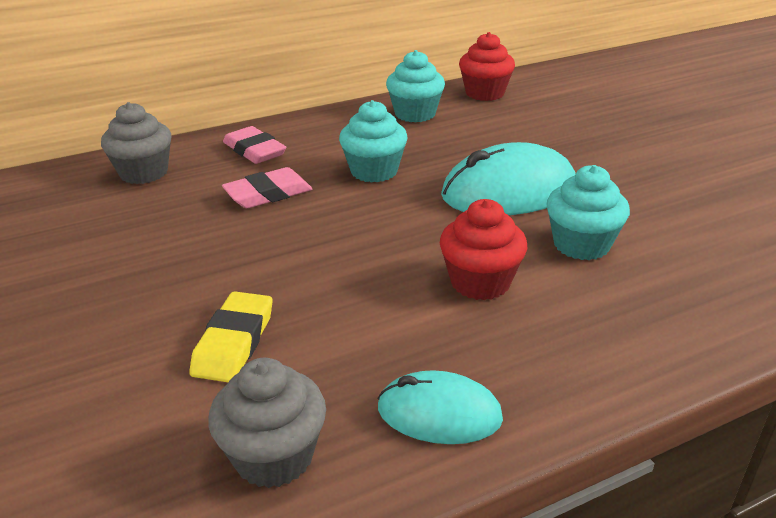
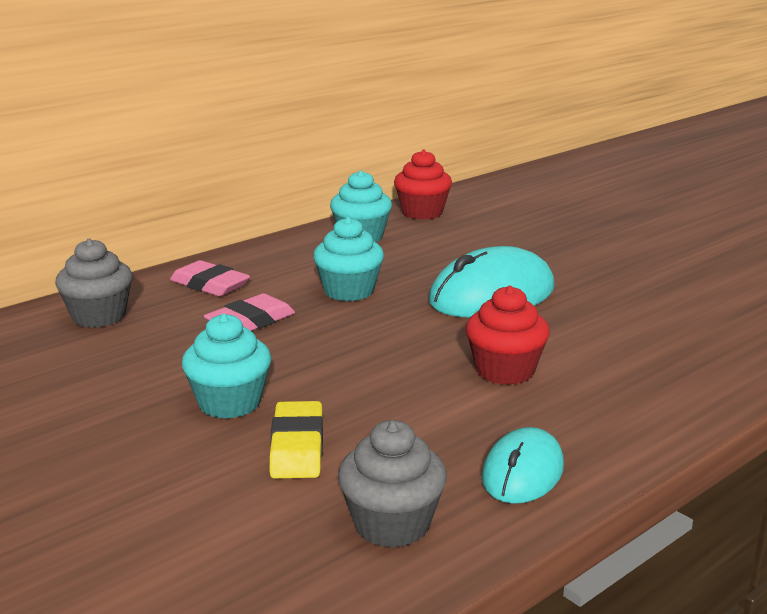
camera: 15 degrees left, 10 degrees down
turquoise mouse [377,370,503,444] -> turquoise mouse turned 60 degrees counterclockwise [482,427,564,504]
turquoise cupcake [546,165,630,260] -> turquoise cupcake moved to [182,313,272,419]

